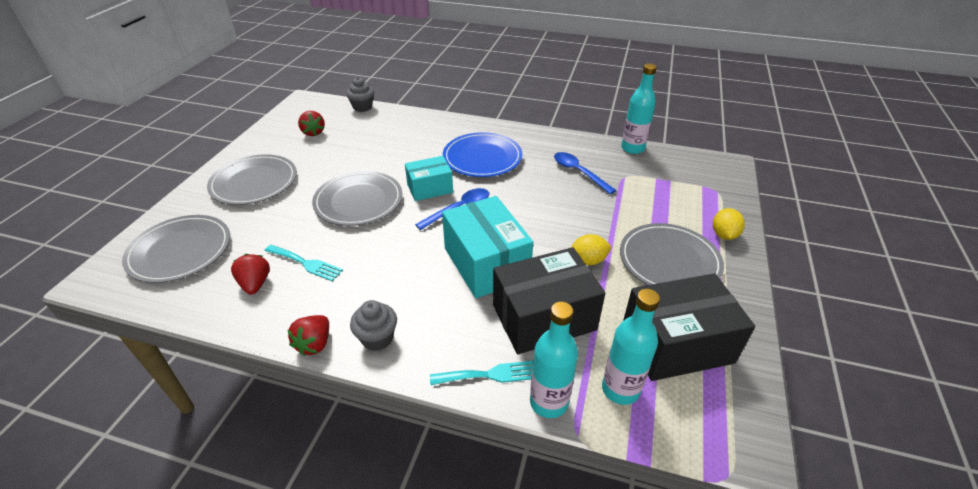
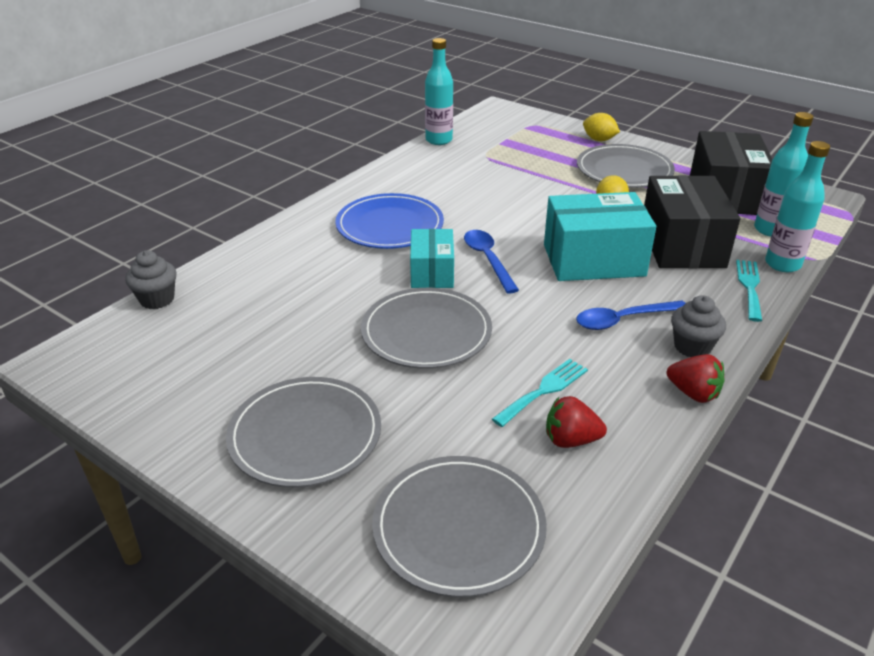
camera: 70 degrees left, 5 degrees down
red strawberry [298,111,325,136] -> none
blue spoon [554,152,616,194] -> blue spoon moved to [576,301,686,330]

